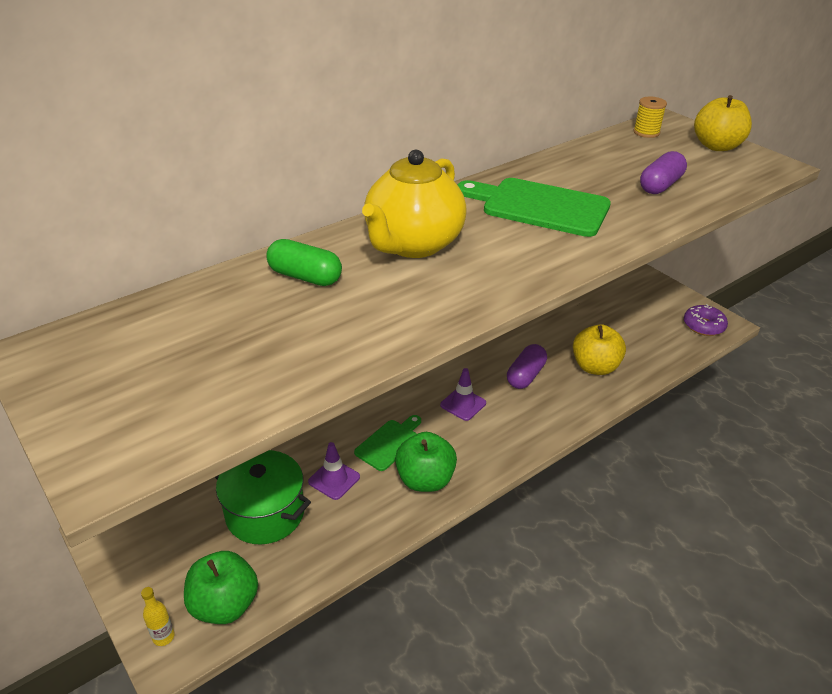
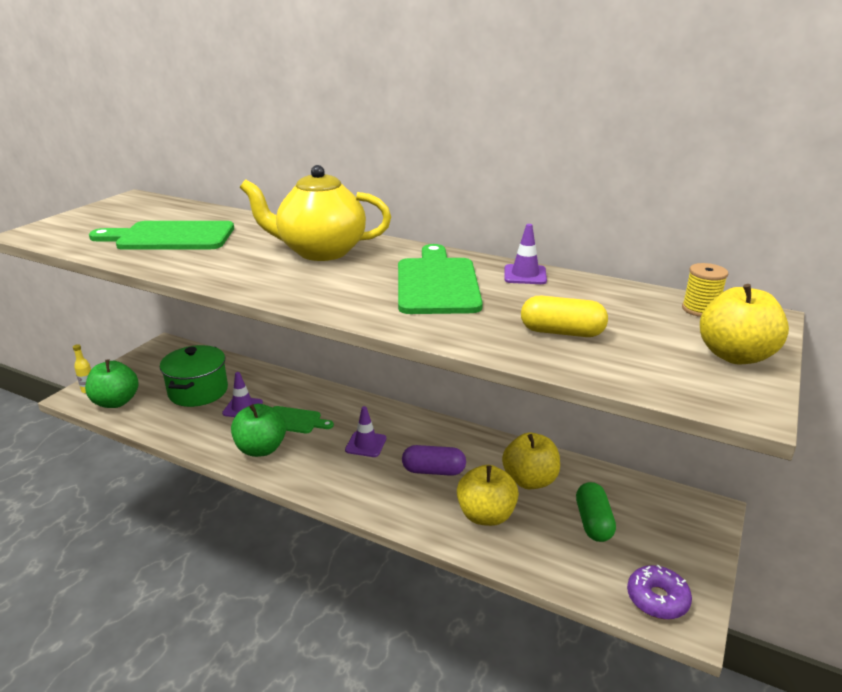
camera: 65 degrees right, 10 degrees down
green capsule [266,239,342,286] -> green capsule moved to [576,482,616,542]
purple capsule [640,151,687,194] -> yellow capsule [521,296,608,337]
none -> green cutting board [89,221,234,250]
none -> yellow apple [502,433,560,489]
none -> purple traffic cone [504,224,547,284]

